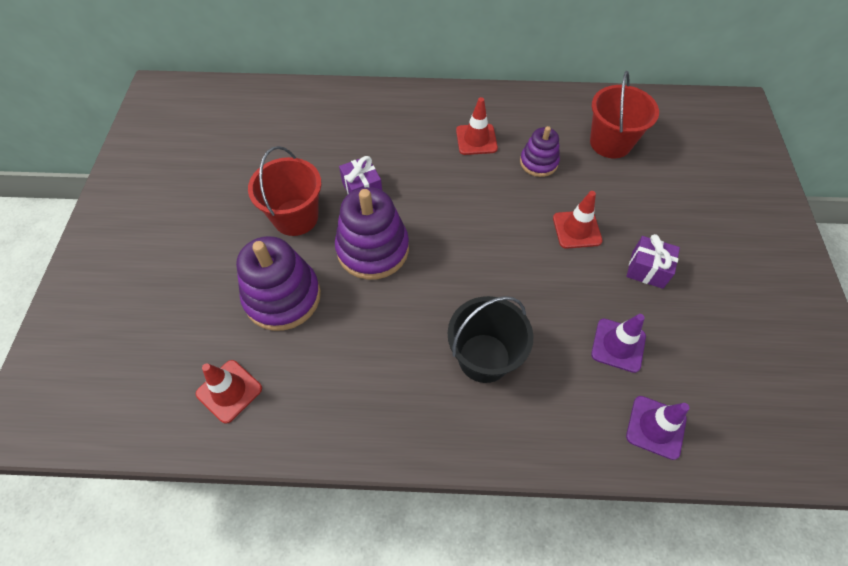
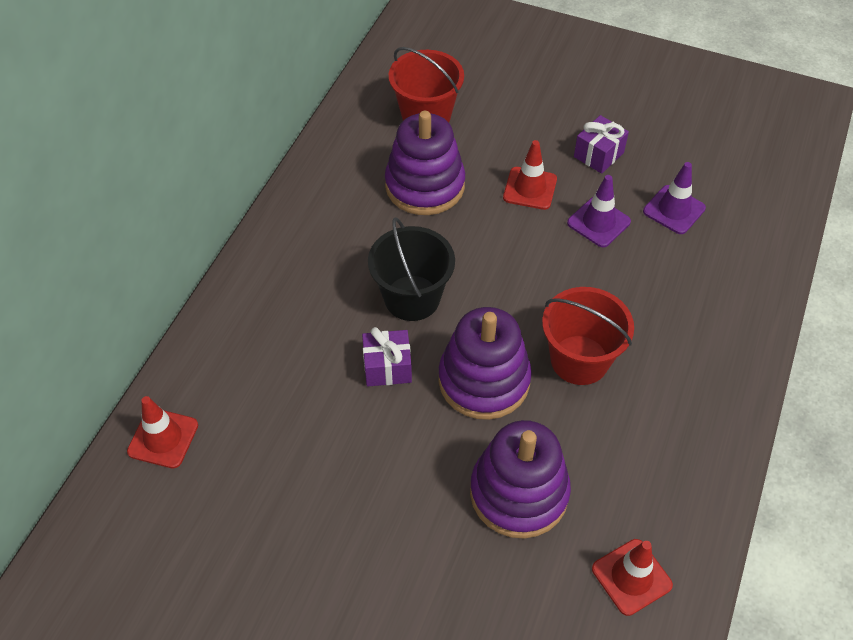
camera: 70 degrees left, 5 degrees down
red bucket [248,146,321,236] -> red bucket moved to [542,287,634,385]
black bucket [448,296,533,383] -> black bucket moved to [368,217,455,321]
red traffic cone [456,97,498,155] -> red traffic cone moved to [127,396,198,468]
purple stacking toy [520,126,560,177] -> purple stacking toy [385,111,465,215], size x1.71
purple traffic cone [626,396,689,460] -> purple traffic cone moved to [567,175,631,247]

